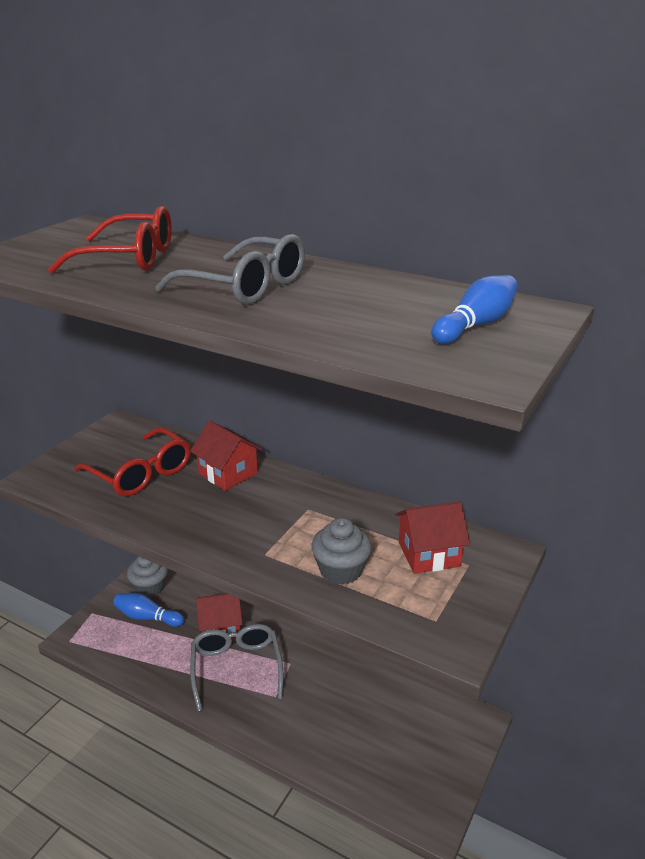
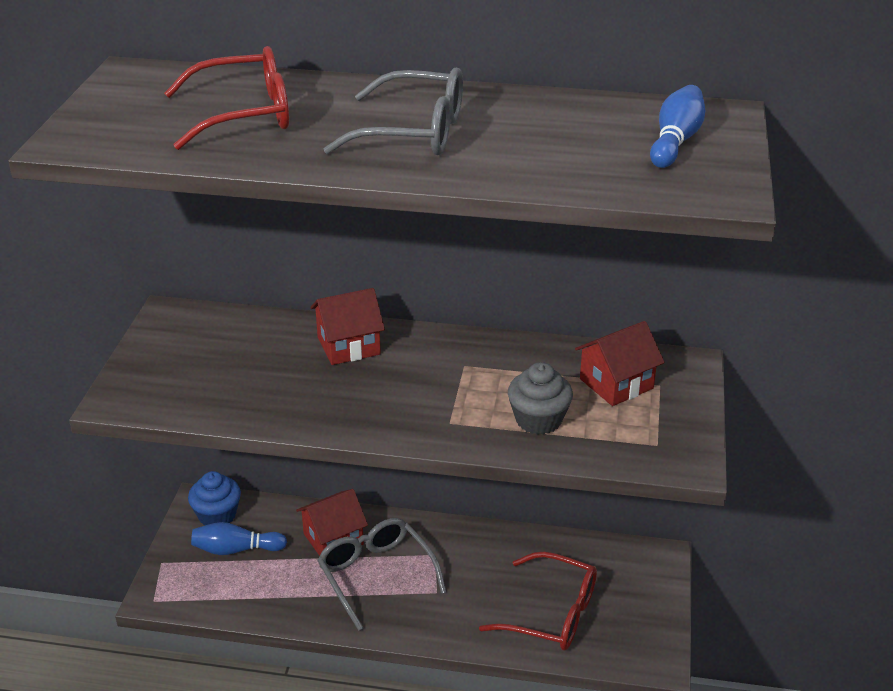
camera: 20 degrees left, 5 degrees up
red glasses [74,428,191,496] -> red glasses moved to [479,552,597,651]
grey cupcake [127,556,168,597] -> blue cupcake [188,471,241,525]
red house [190,420,262,491] -> red house turned 45 degrees counterclockwise [310,288,385,365]

